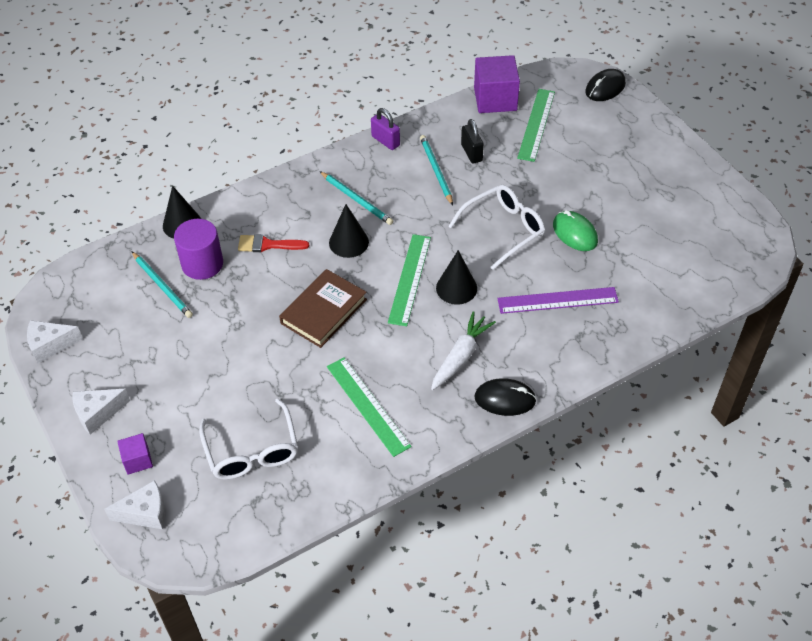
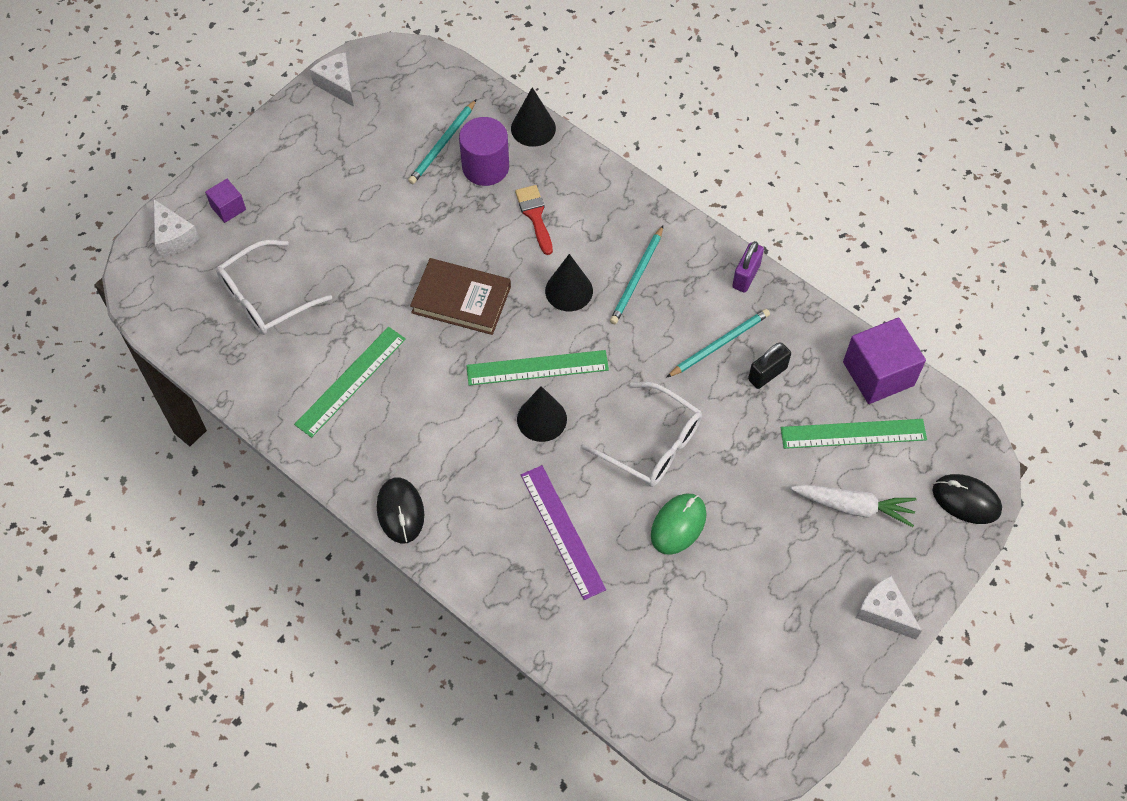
camera: 70 degrees right, 10 degrees up
white cheese [72,389,130,435] -> white cheese moved to [856,576,922,639]
white carrot [431,311,496,390] -> white carrot moved to [790,485,917,527]

